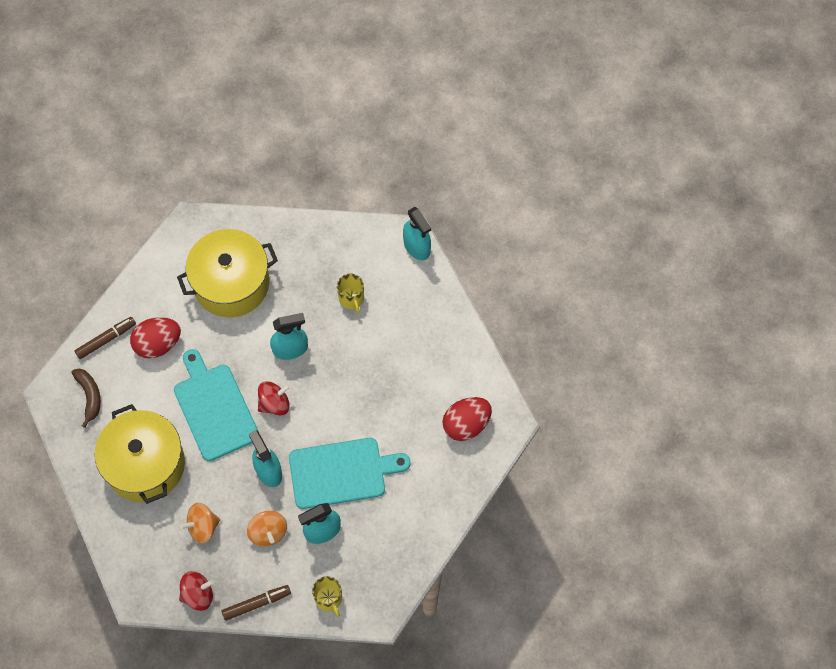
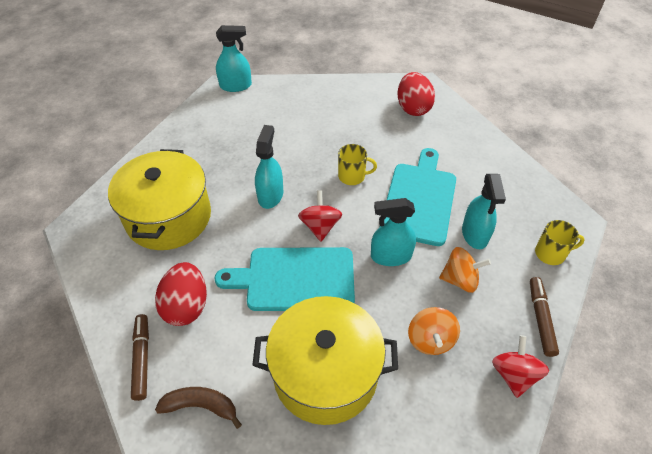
camera: 65 degrees left, 15 degrees down
yellow mug [337,274,364,313] -> yellow mug moved to [338,144,377,185]

